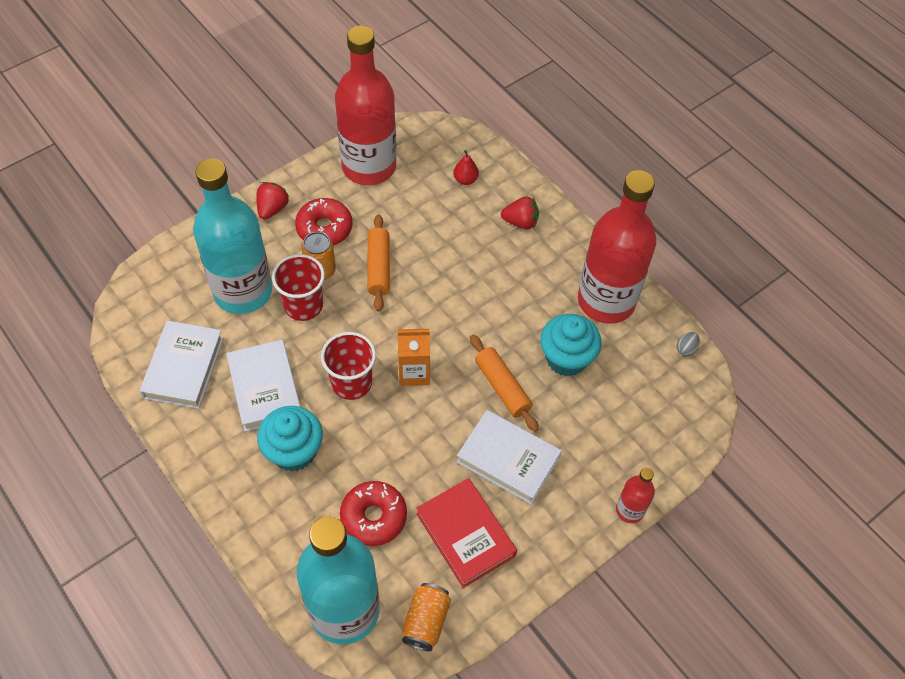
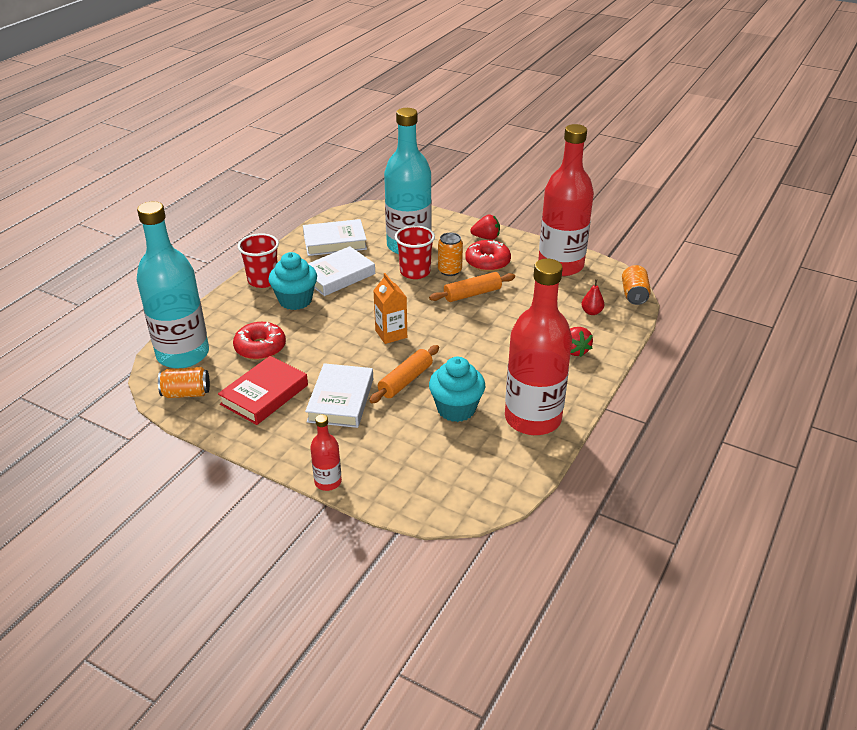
camera: 70 degrees right, 20 degrees down
red cup [321,332,376,400] -> red cup moved to [238,233,279,288]
grey egg [677,332,700,356] -> none
none -> orange can [622,265,651,305]

